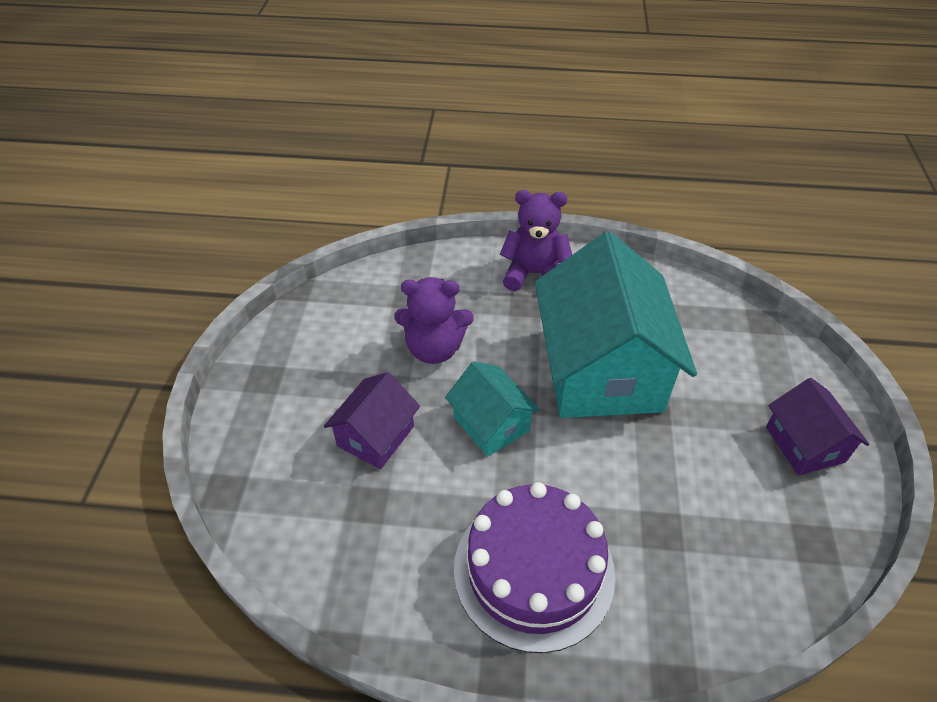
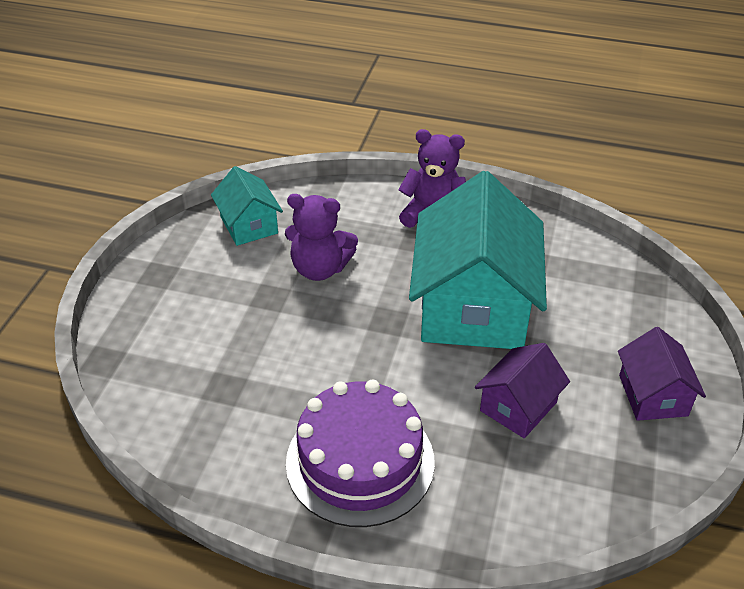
camera: 10 degrees right, 5 degrees down
purple house [324,372,420,469] -> purple house moved to [475,343,570,438]
turquoise house [445,361,540,457] -> turquoise house moved to [211,166,283,246]

